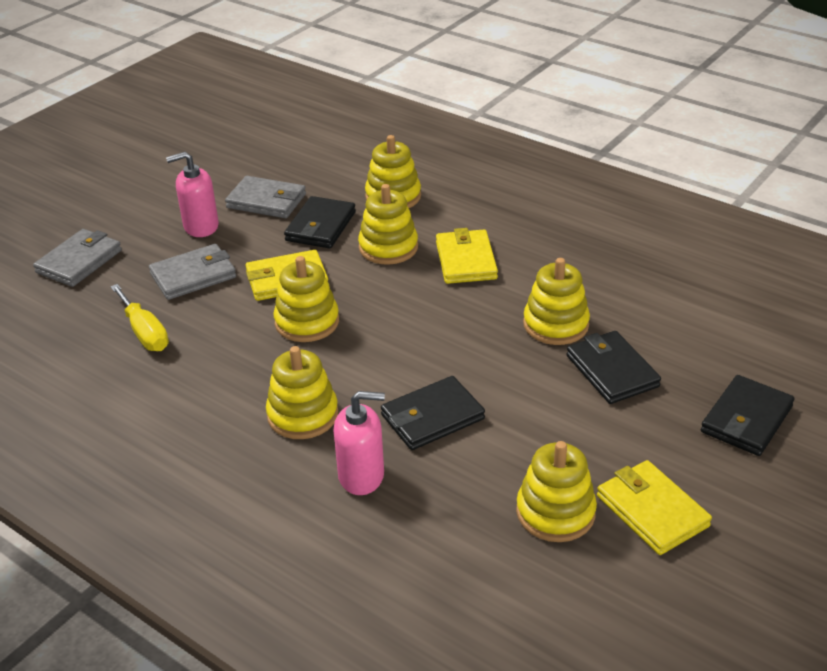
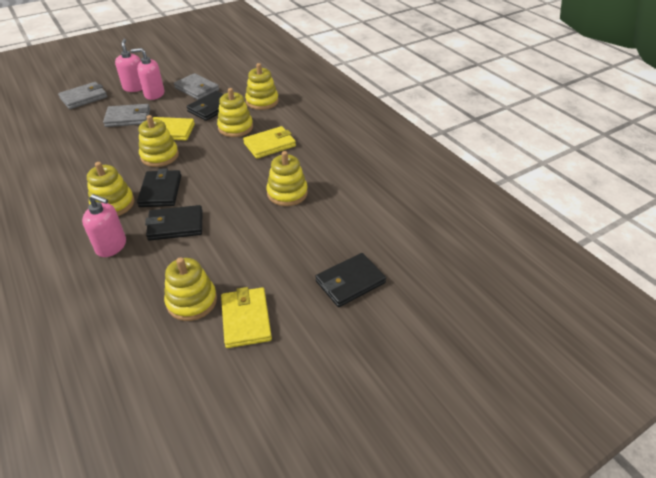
camera: 20 degrees right, 5 degrees up
yellow screwdriver [110,284,169,351] -> none
yellow wallet [436,228,498,284] -> yellow wallet turned 45 degrees clockwise [243,126,296,159]
black wallet [567,331,661,404] -> black wallet moved to [137,168,181,207]
none -> pink soap dispenser [115,39,142,92]

